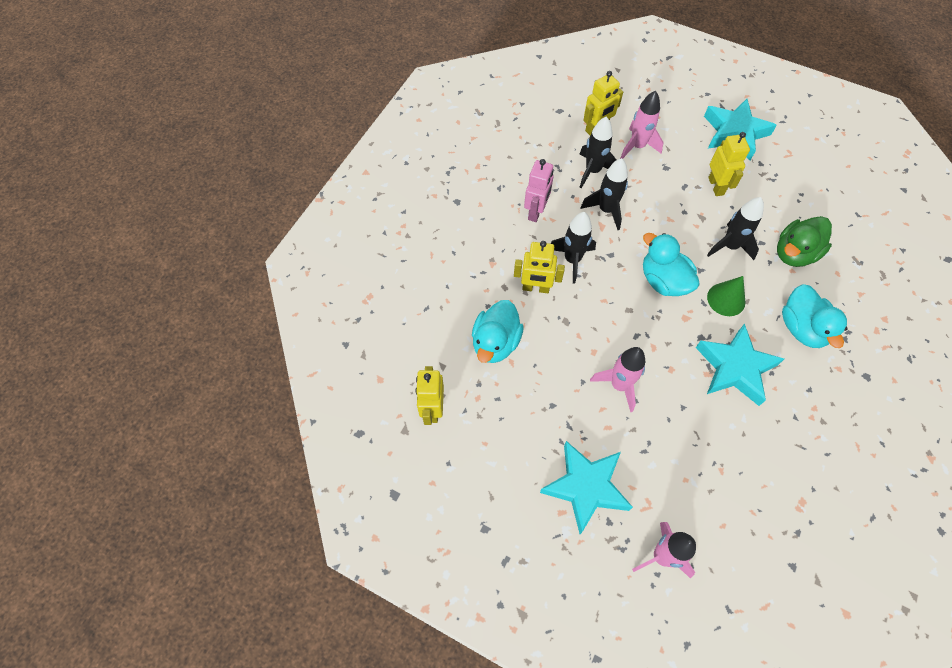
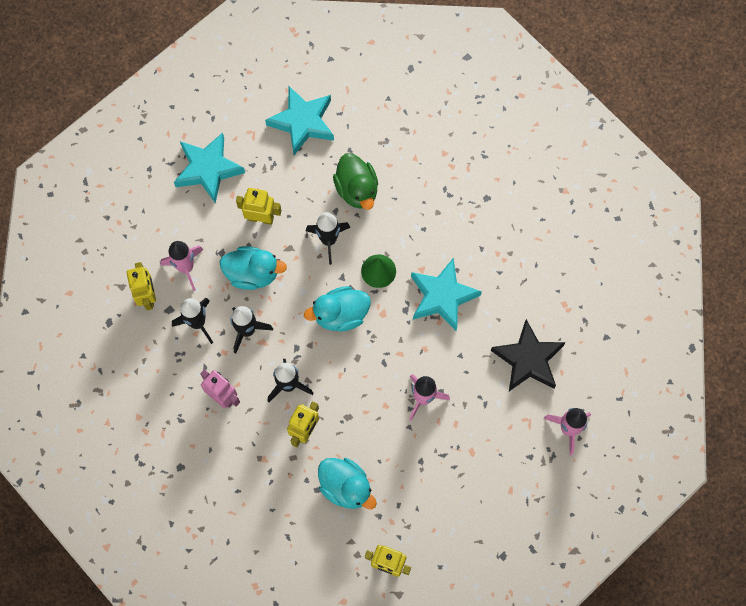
camera: 70 degrees left, 10 degrees up
turquoise star [540,441,633,534] -> turquoise star moved to [265,86,334,155]
turquoise duck [782,284,848,348] -> turquoise duck moved to [220,246,287,290]
none -> black star [491,319,566,391]

